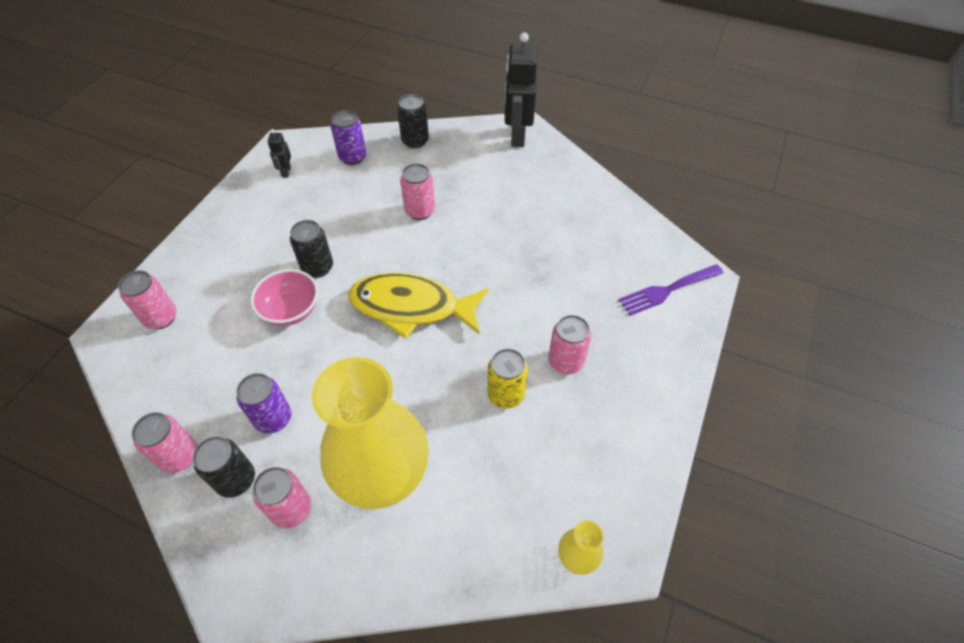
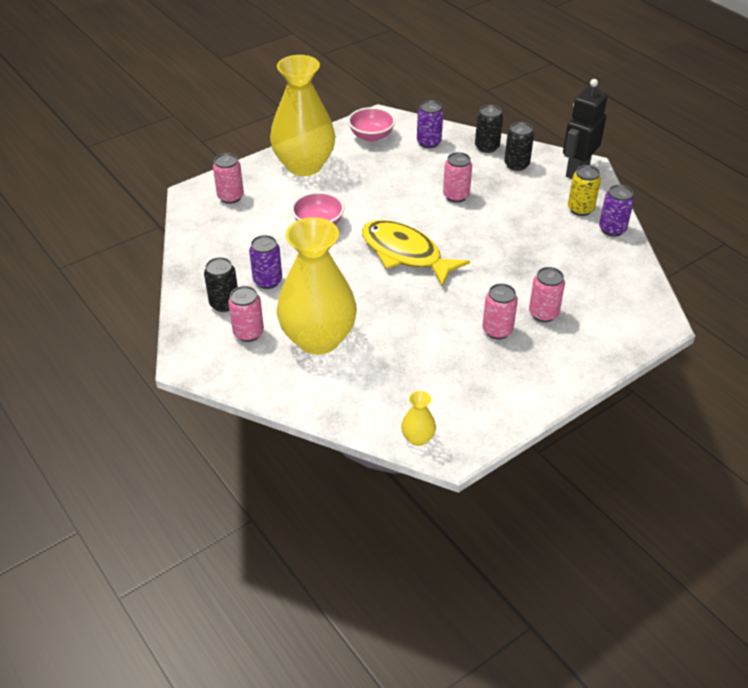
camera: 30 degrees right, 10 degrees down
pink can [132,412,197,473] -> pink can moved to [529,267,565,322]
black robot [268,129,291,178] -> pink bowl [348,107,395,142]
black can [290,220,333,278] -> black can moved to [504,122,534,171]
yellow can [487,349,528,409] -> yellow can moved to [568,165,601,216]
purple fork [618,264,724,316] -> none
none -> yellow vase [270,55,335,176]
none -> purple can [599,185,634,237]

